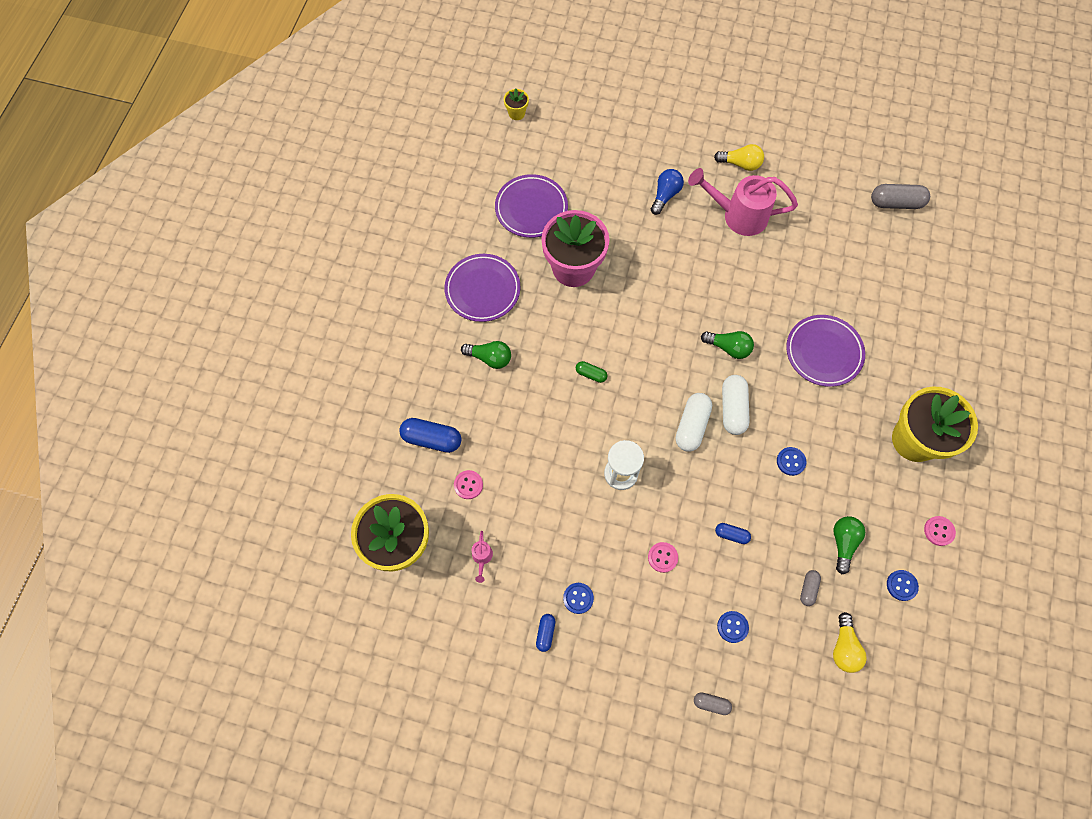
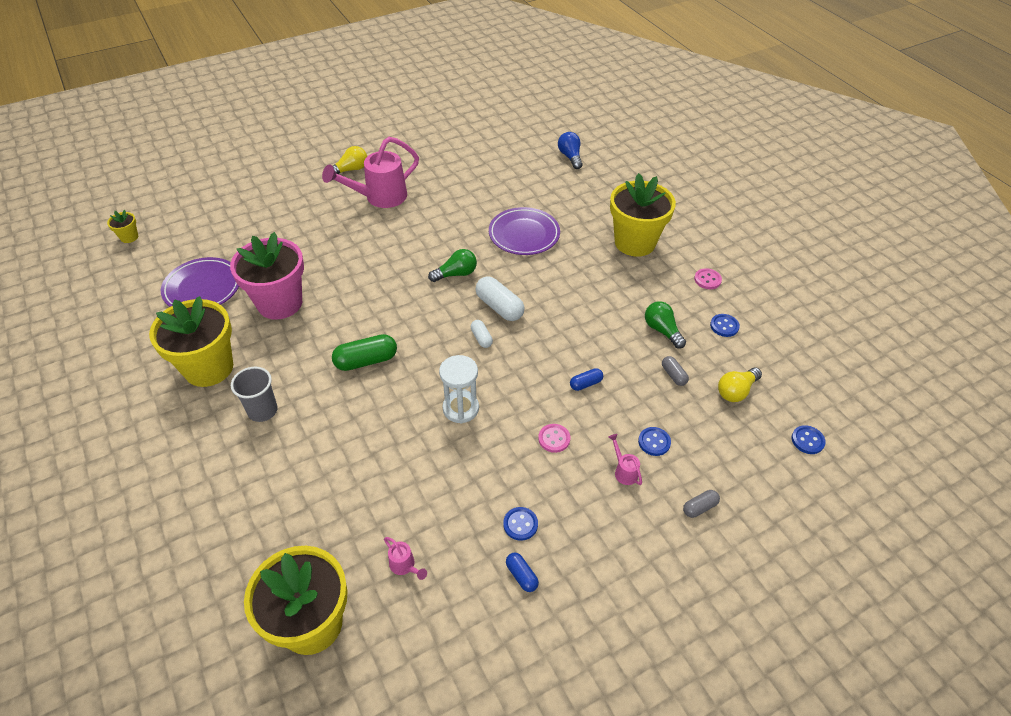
camera: 45 degrees left, 20 degrees down
blue capsule [399,418,462,453] -> none
purple plate [444,254,521,322] -> yellow flower pot [149,296,233,387]
pink button [454,470,483,499] -> none
green light bulb [461,341,511,369] -> grey cup [231,367,278,422]
green capsule [576,361,607,383] -> green capsule [332,334,397,371], size x1.82
blue light bulb [651,169,684,215] -> blue light bulb moved to [558,132,582,169]
white capsule [676,393,712,451] -> white capsule [471,320,493,348], size x0.55
blue button [777,447,806,476] -> blue button moved to [792,425,826,454]
yellow light bulb [833,612,867,673] -> yellow light bulb turned 90 degrees clockwise [718,368,762,402]
grey capsule [871,184,930,209] -> none
none -> pink watering can [608,434,642,485]

